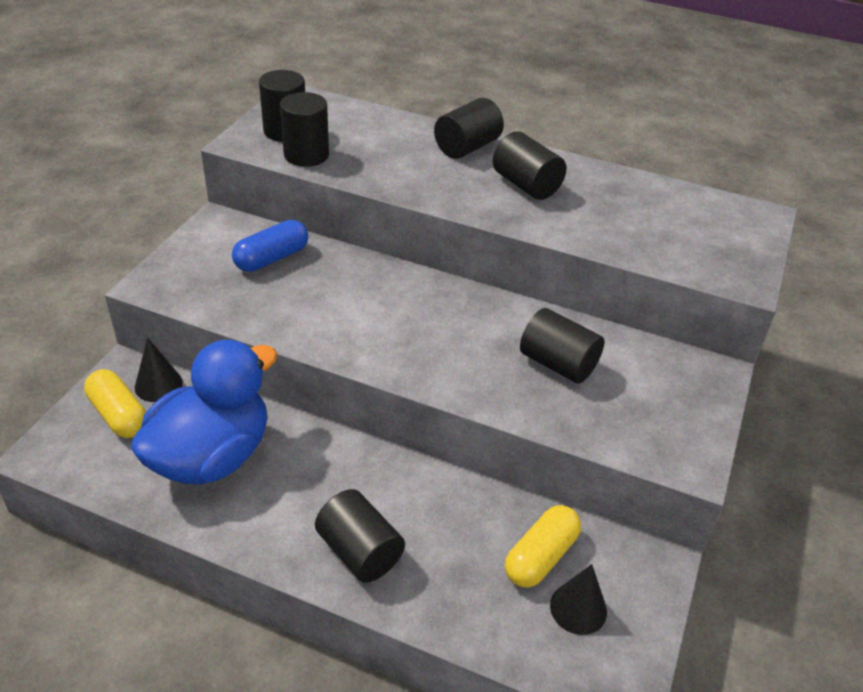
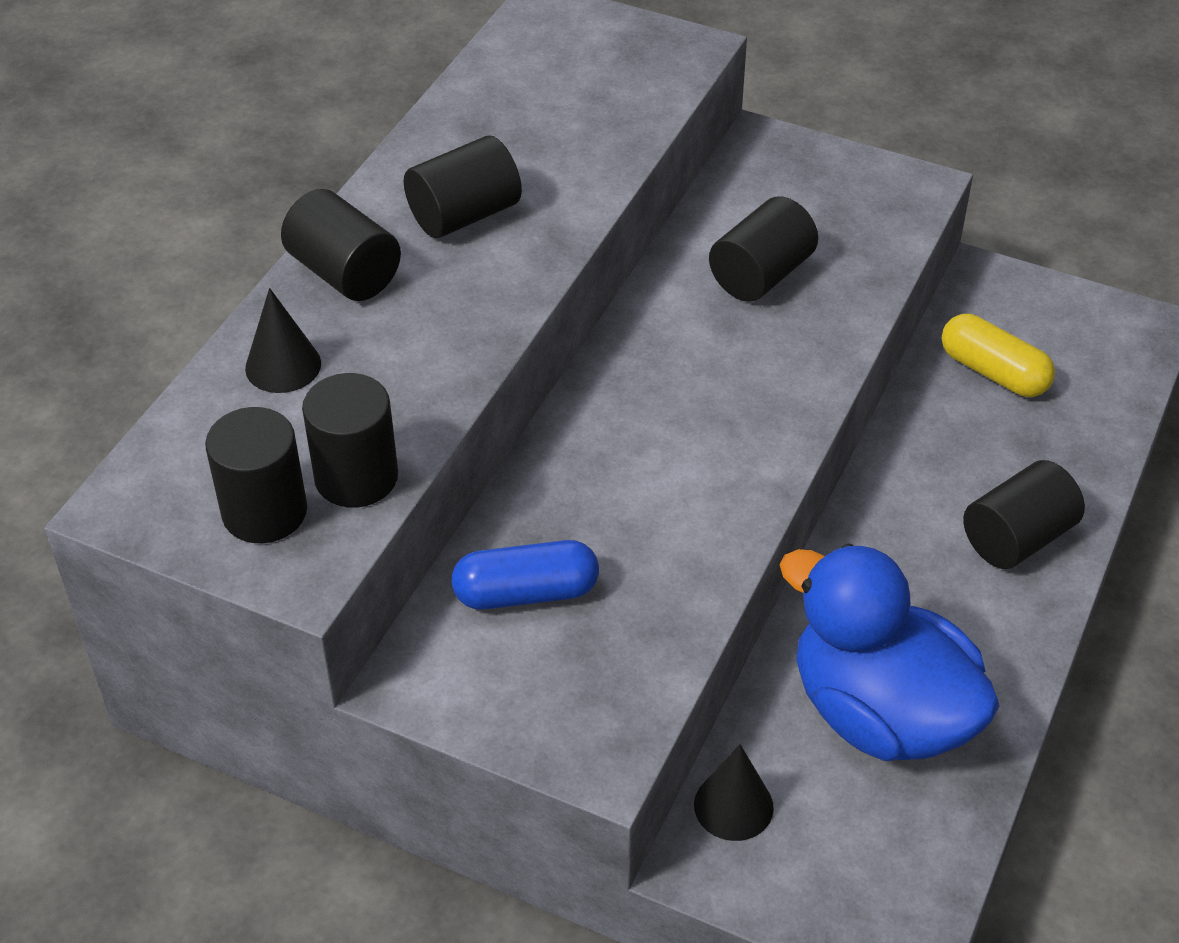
camera: 85 degrees left, 5 degrees up
yellow capsule [84,369,146,438] -> none
blue capsule [232,220,308,272] -> blue capsule turned 60 degrees counterclockwise [452,540,599,610]
black cone [550,564,607,635] -> black cone moved to [245,288,321,393]

